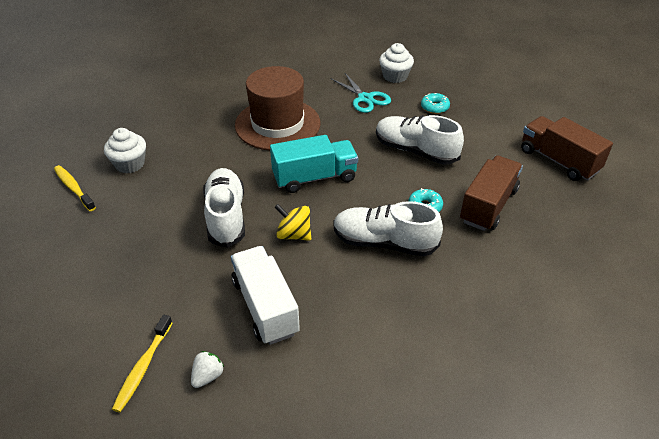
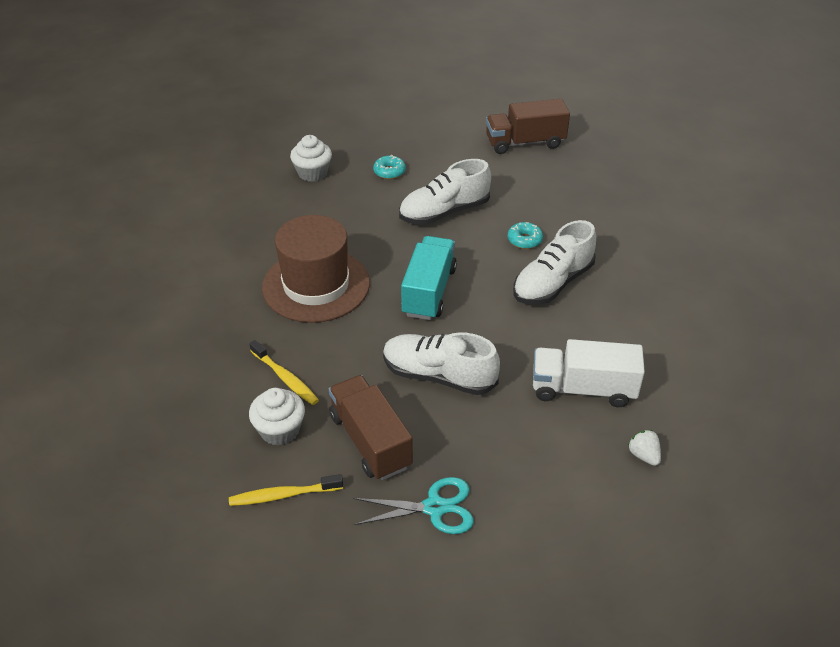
camera: 60 degrees left, 0 degrees up
yellow toothbrush [112,315,172,412] -> yellow toothbrush moved to [249,340,319,405]
yellow spinning top [275,204,311,241] -> none
turquoise scissors [331,73,391,113] -> turquoise scissors moved to [353,477,474,534]
brown truck [460,155,523,231] -> brown truck moved to [329,375,413,480]

